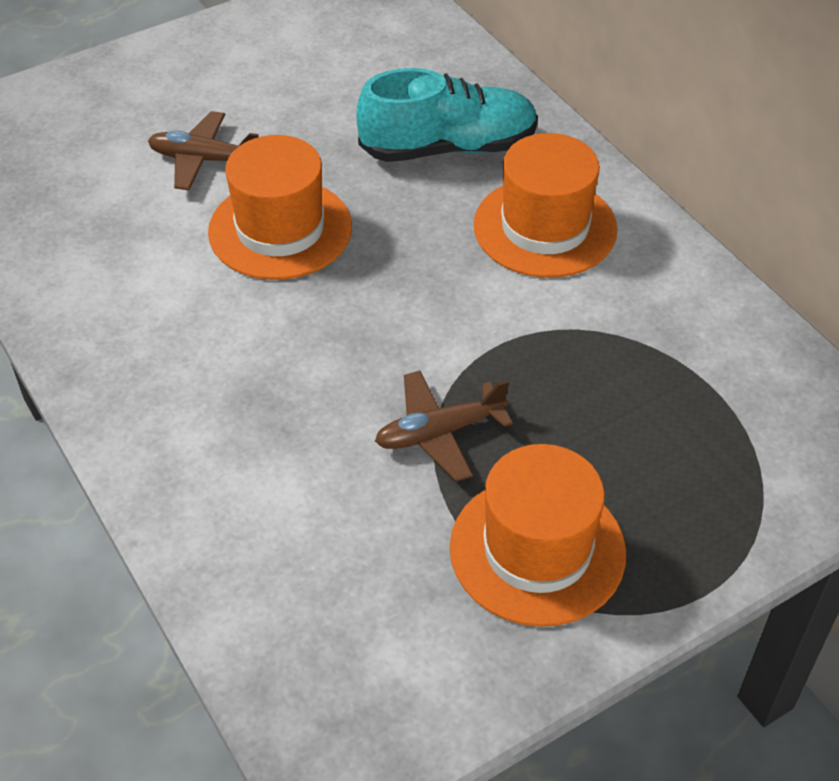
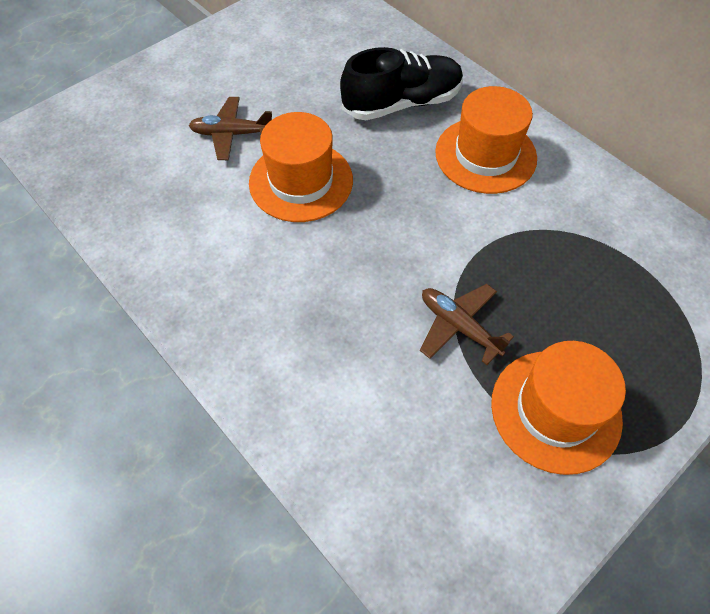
camera: 10 degrees left, 10 degrees up
turquoise shoe [356,68,538,162] -> black shoe [340,47,463,120]
brown plane [375,371,513,482] -> brown plane turned 75 degrees clockwise [420,284,514,365]

